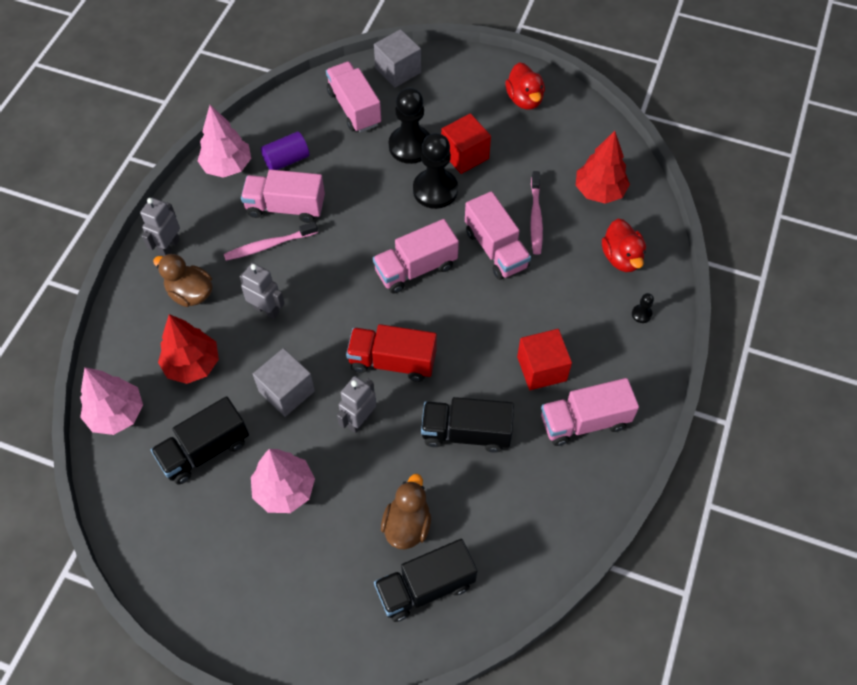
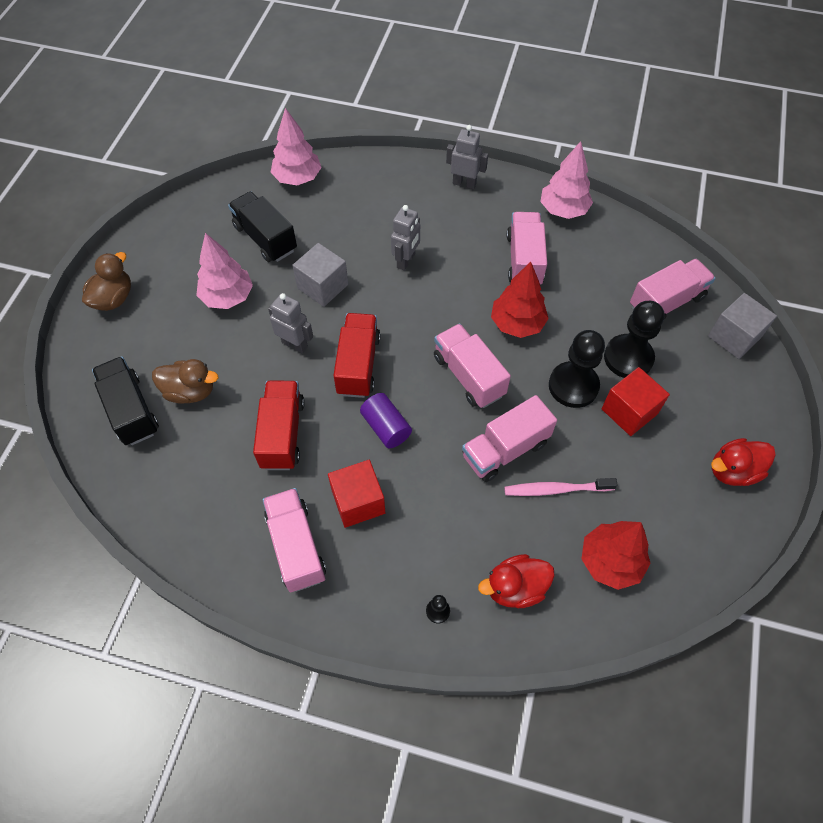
camera: 85 degrees right, 0 degrees up
brown duck [153,253,213,307] -> brown duck moved to [82,252,131,311]
red tree [158,314,219,384] -> red tree moved to [491,262,549,338]
pink toothbrush [224,222,318,261] -> none
purple cylinder [261,131,309,170] -> purple cylinder moved to [360,393,412,448]
black truck [421,397,514,453] -> red truck [253,381,305,470]

